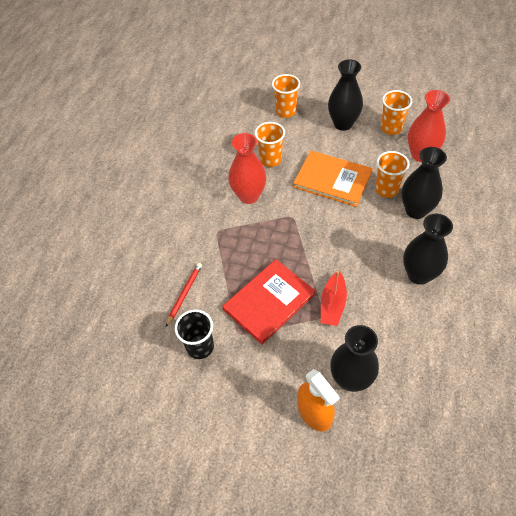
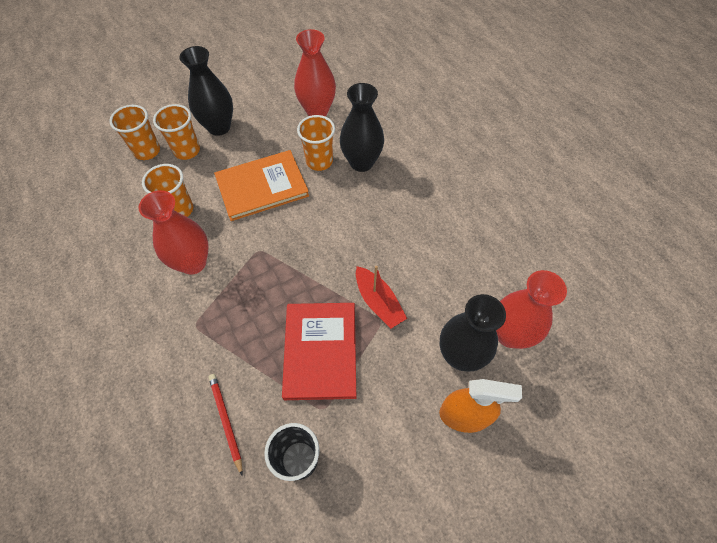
camera: 50 degrees left, 5 degrees up
orange cup [381,90,412,135] -> orange cup moved to [153,104,200,160]
black vase [403,214,453,285] -> none
none -> red vase [496,270,567,349]

